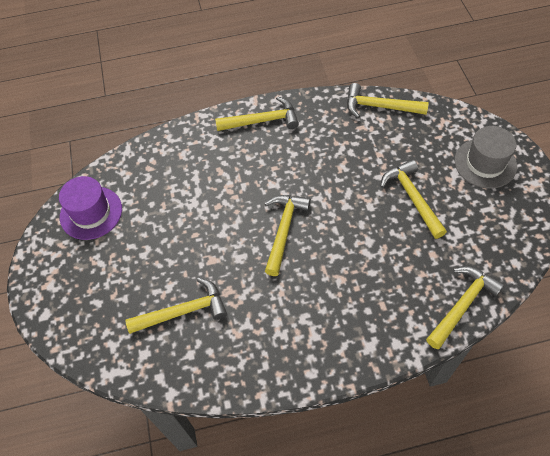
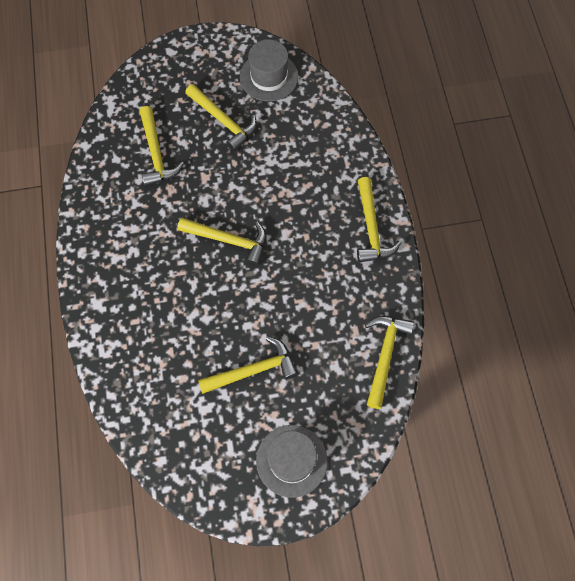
camera: 90 degrees right, 10 degrees up
purple hat [59,176,122,240] -> grey hat [240,39,298,102]
yellow hammer [426,266,505,349] -> yellow hammer moved to [185,84,257,152]

